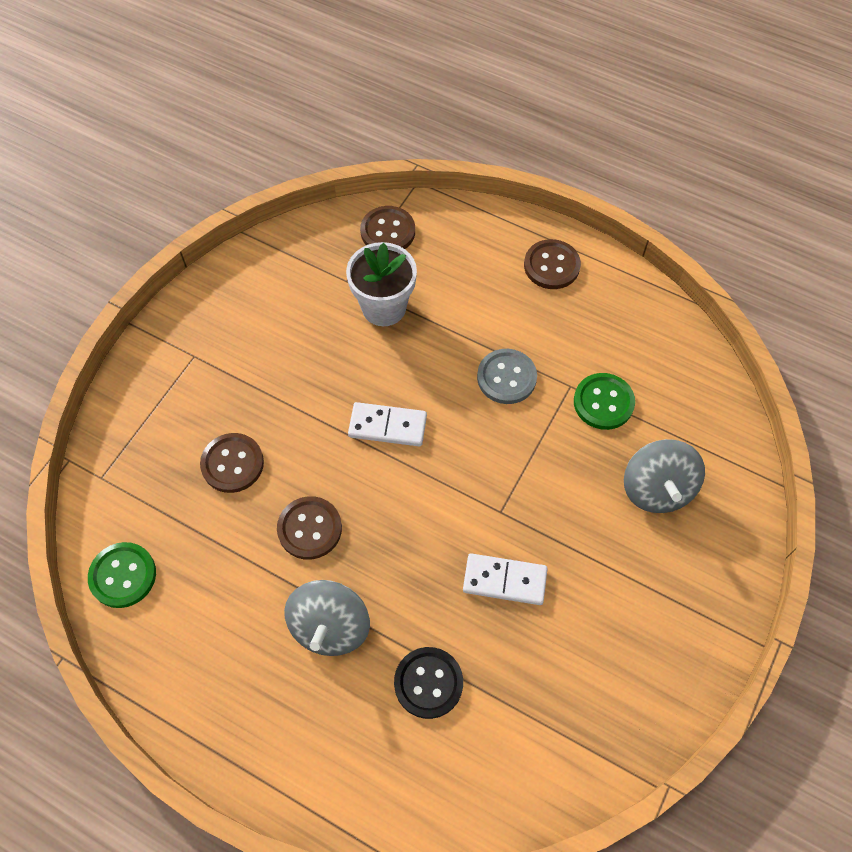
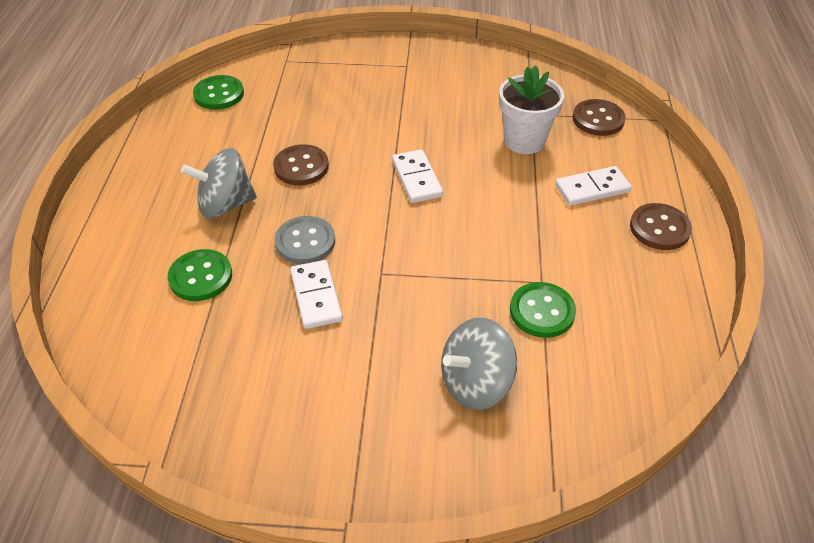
camera: 65 degrees right, 15 degrees down
brown button [200,433,264,493] -> none
black button [394,647,463,719] -> green button [168,249,232,301]
grey button [477,349,537,404] -> grey button moved to [275,216,335,264]
none -> white domino [555,166,632,206]

